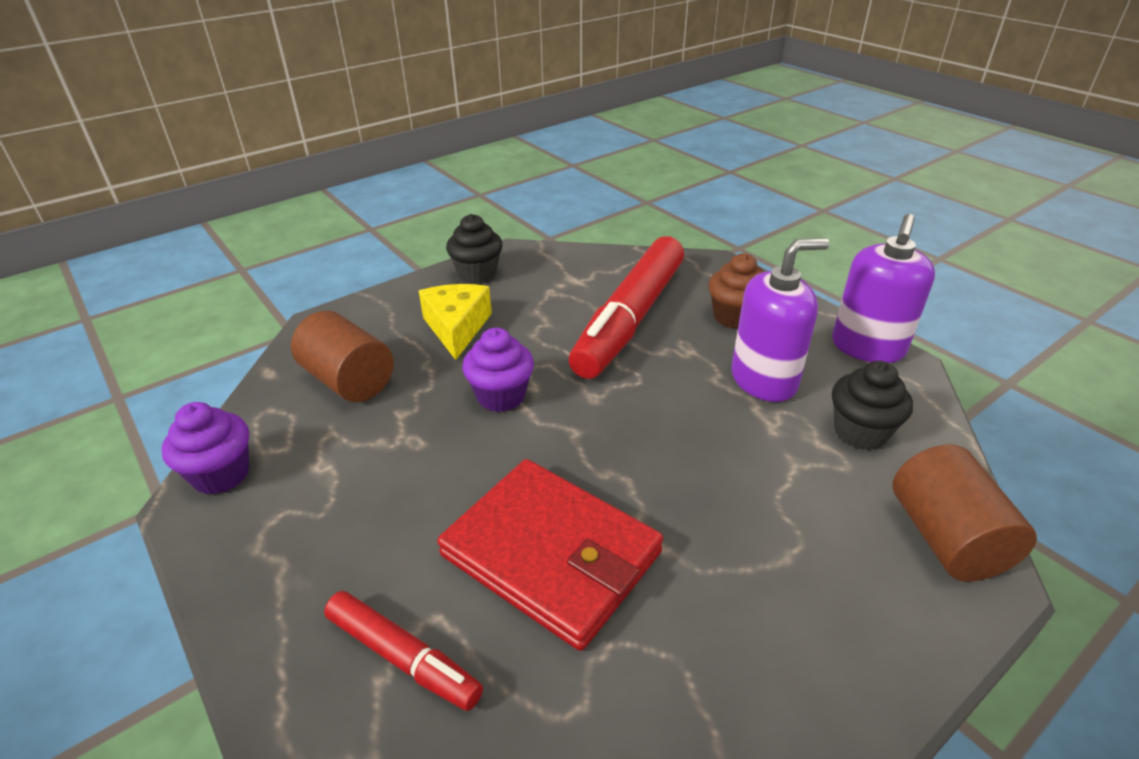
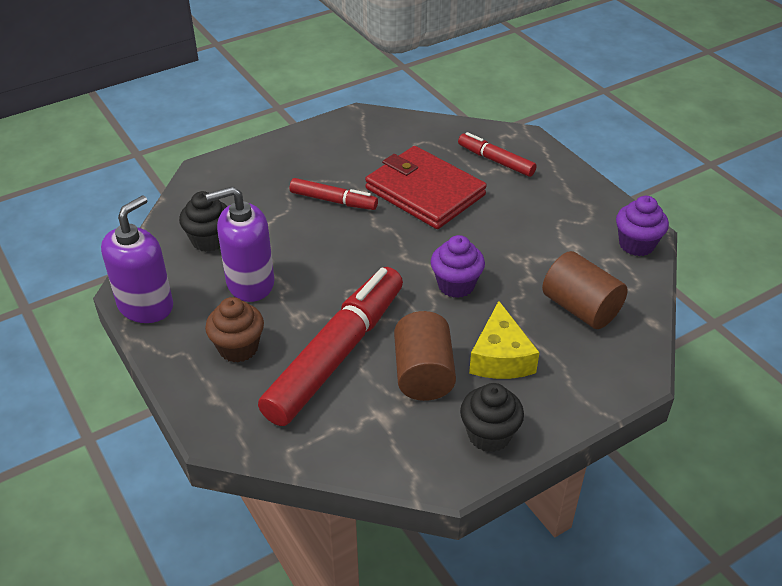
camera: 175 degrees left, 5 degrees up
brown cylinder [892,444,1037,581] -> brown cylinder moved to [394,311,456,401]
none -> red marker [290,178,378,210]

